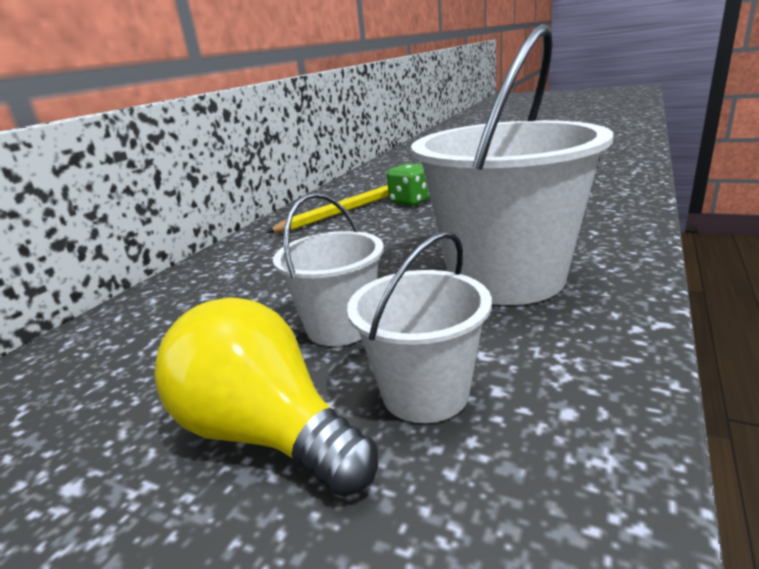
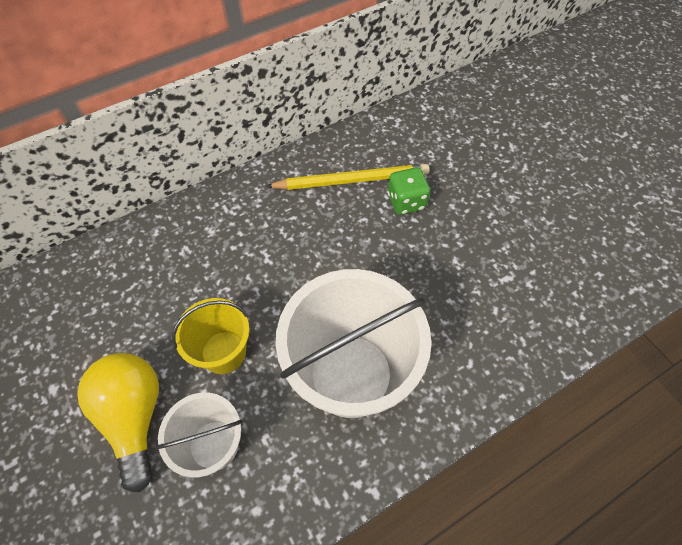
camera: 30 degrees right, 35 degrees up
white bucket [273,193,384,346] -> yellow bucket [172,298,250,374]

